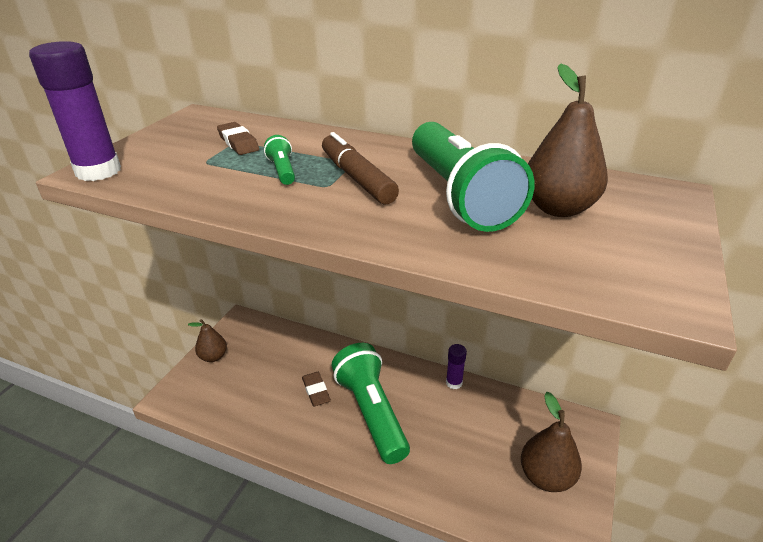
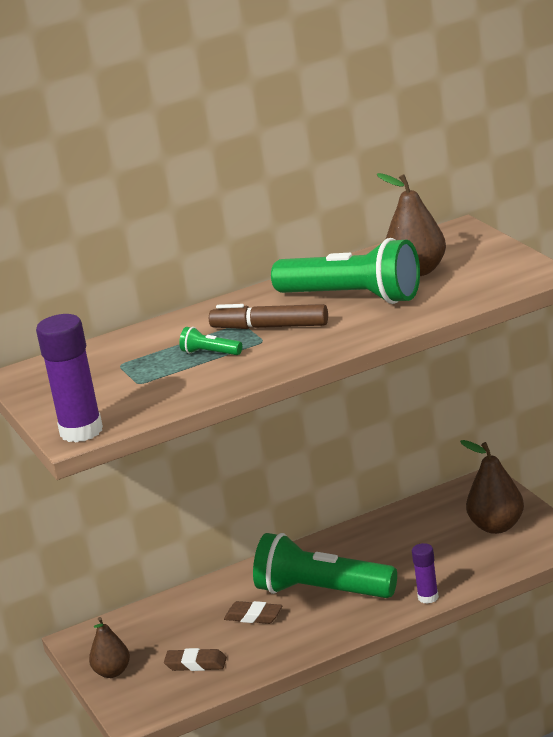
camera: 45 degrees left, 10 degrees down
brown eraser [217,122,259,155] -> brown eraser moved to [164,648,227,671]
purple glue stick [446,344,467,389] -> purple glue stick moved to [412,543,439,604]

